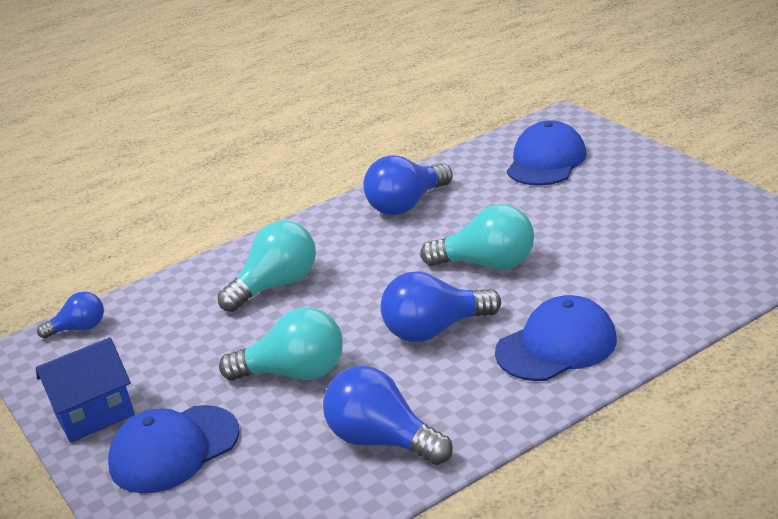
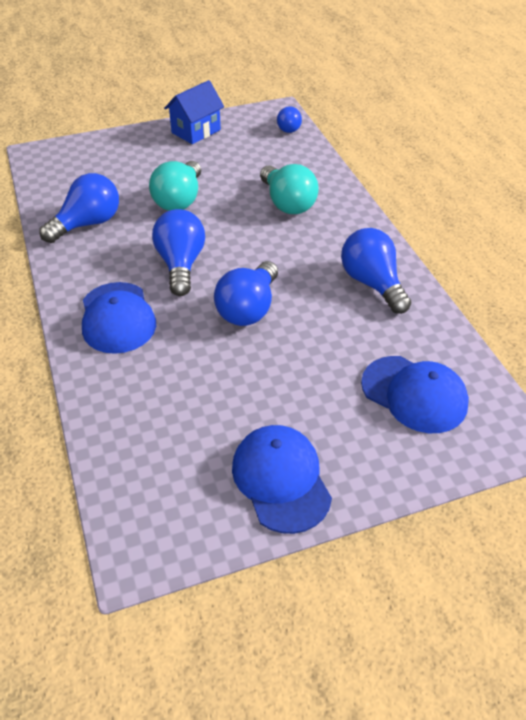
camera: 100 degrees right, 15 degrees up
blue house [36,337,135,443] -> blue house turned 60 degrees clockwise [164,80,224,144]
blue cap [108,405,240,493] -> blue cap moved to [232,425,332,534]
turquoise light bulb [420,204,534,270] -> blue light bulb [214,261,278,326]

